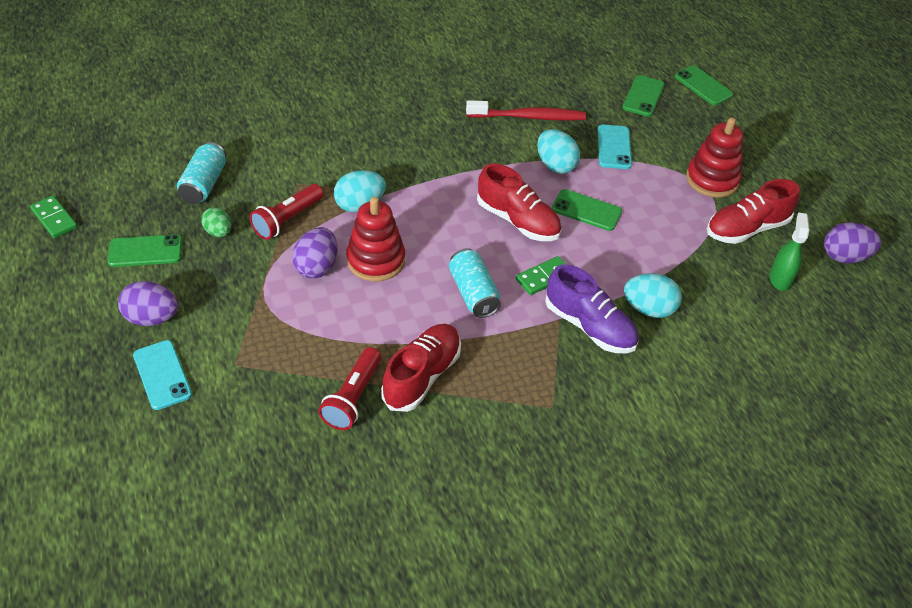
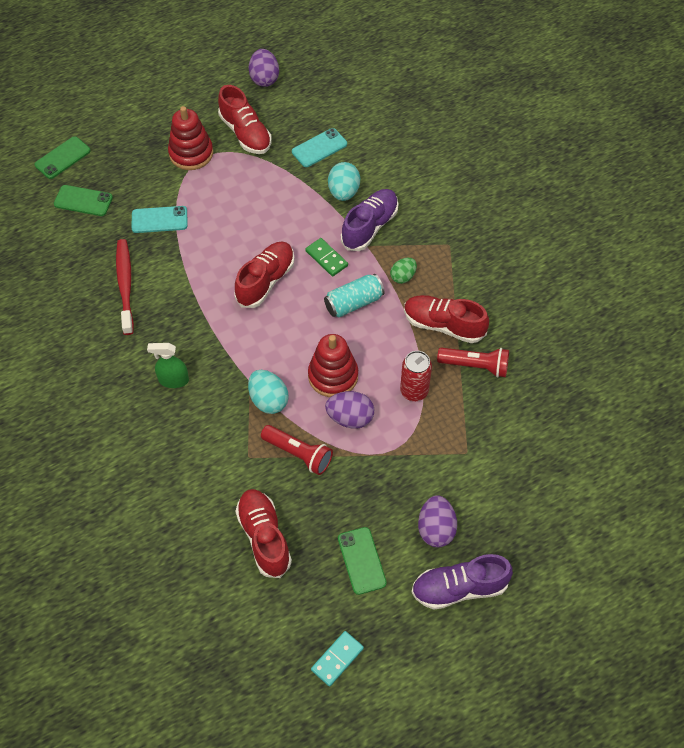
camera: 95 degrees left, 10 degrees up
green domino [30,196,78,238] -> turquoise domino [311,631,364,687]
turquoise phone [133,340,192,410] -> turquoise phone moved to [292,128,347,167]
turquoise can [177,142,226,204] -> red shoe [235,489,292,578]
green egg [201,207,232,237] -> green egg moved to [390,258,417,284]
turquoise egg [537,129,580,174] -> none
green phone [552,189,622,231] -> none
green spray bottle [769,213,809,291] -> green spray bottle moved to [147,343,189,388]
none -> red can [400,351,432,401]
none -> purple shoe [411,554,513,610]

